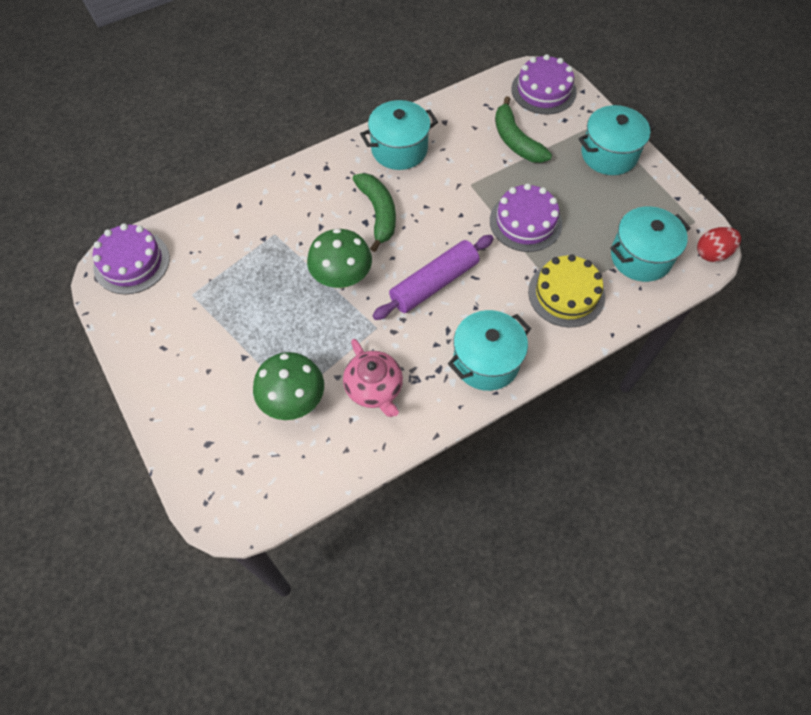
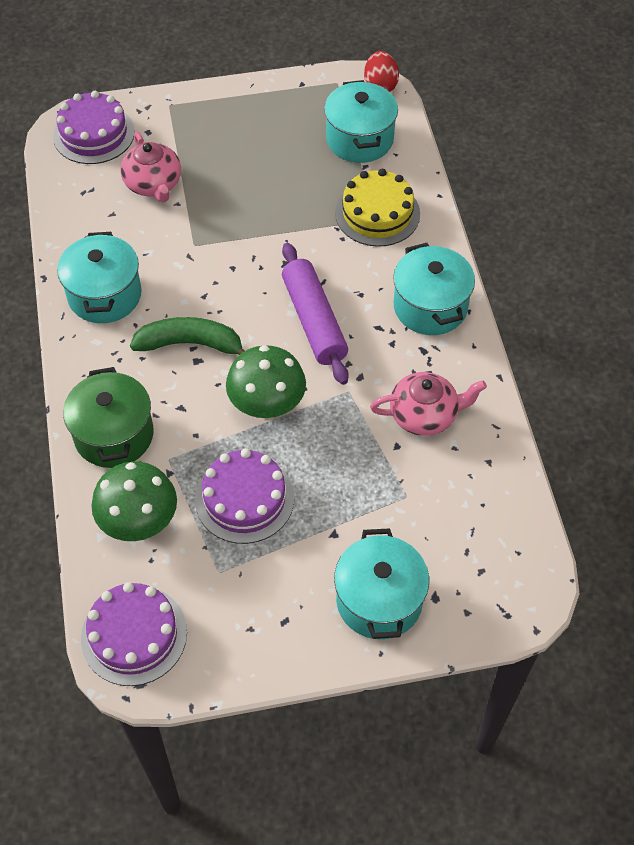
camera: 70 degrees left, 5 degrees down
green mushroom [253,352,324,420] -> green mushroom moved to [91,461,177,541]
purple cake [490,183,562,252] -> purple cake moved to [195,448,294,544]
green banana [495,96,552,163] -> pink teapot [120,131,181,202]
turquoise pot [578,105,655,175] -> turquoise pot moved to [334,528,429,639]
none -> green pot [63,367,154,468]

